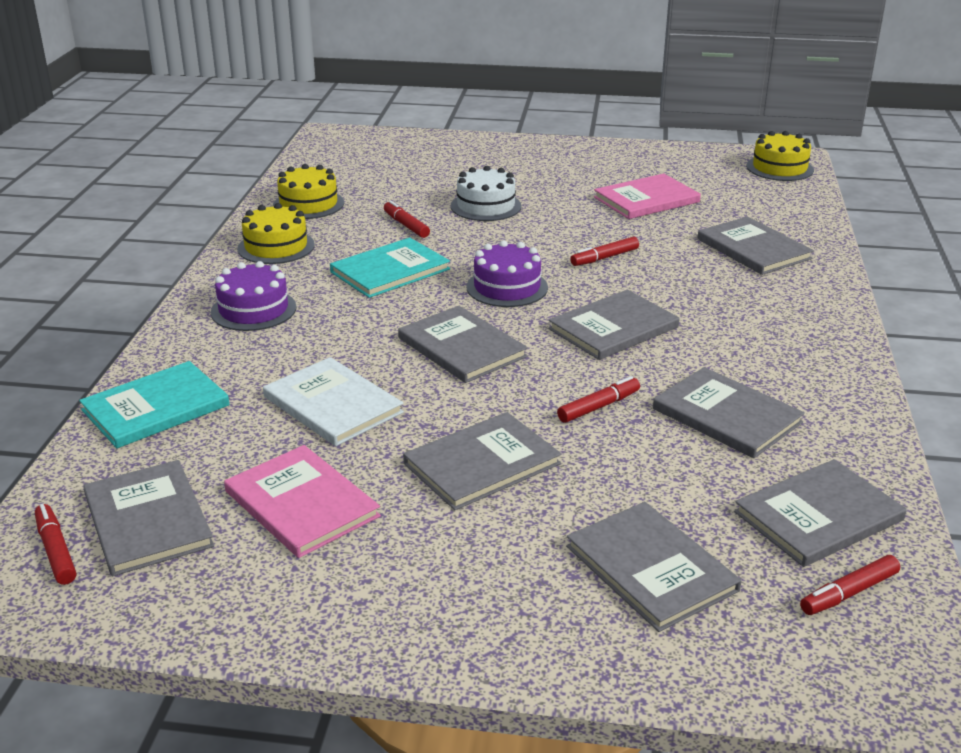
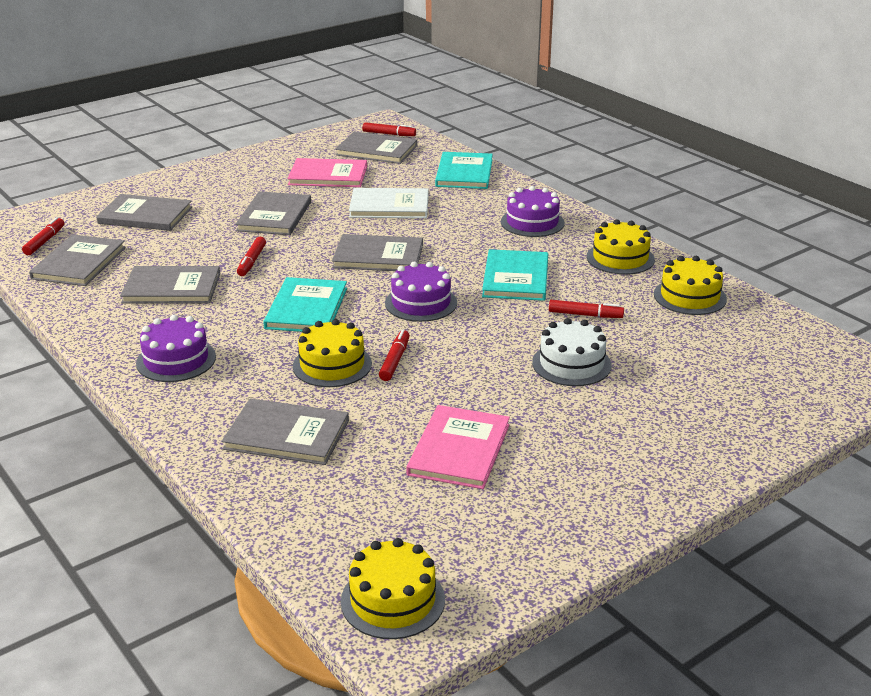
camera: 135 degrees right, 0 degrees up
grey book [548,290,679,360] -> turquoise book [263,277,347,332]
none -> purple cake [136,315,216,382]
none -> yellow cake [293,319,372,387]

